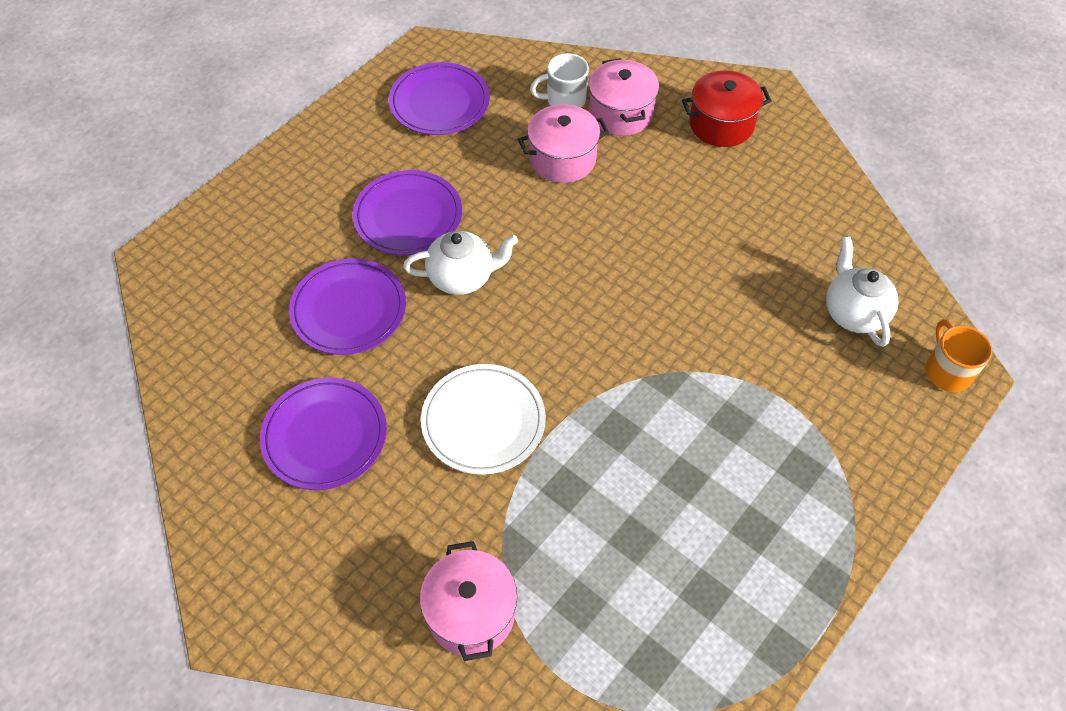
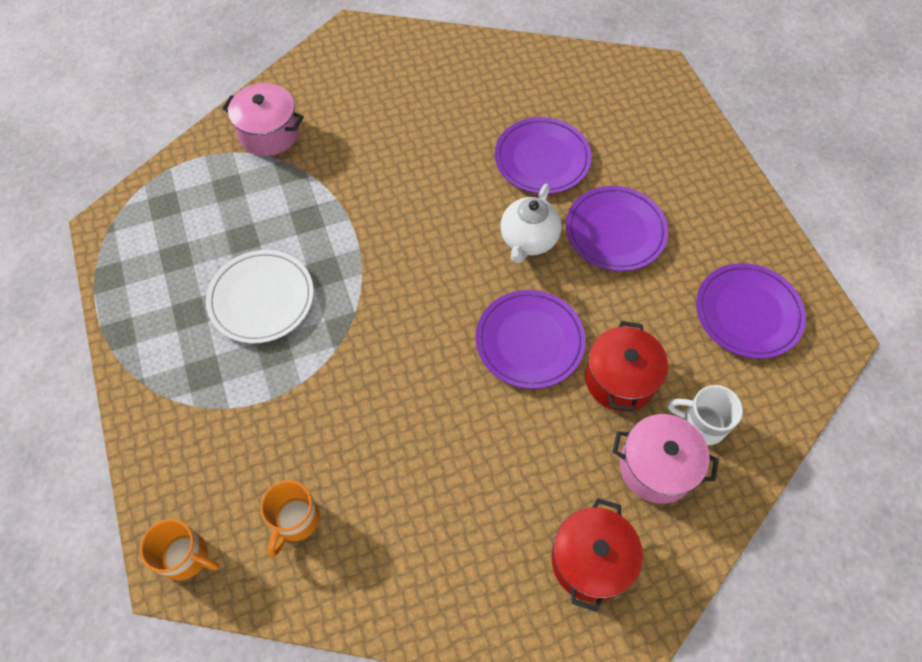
camera: 120 degrees right, 5 degrees up
purple plate [260,378,387,490] -> purple plate moved to [476,290,586,389]
white plate [421,364,546,475] -> white plate moved to [206,250,314,343]
pink pot [518,104,609,183] -> red pot [585,321,668,412]
white mug [530,53,589,108] -> white mug turned 90 degrees counterclockwise [668,385,743,445]
white teapot [826,236,898,347] -> orange mug [260,480,320,557]

